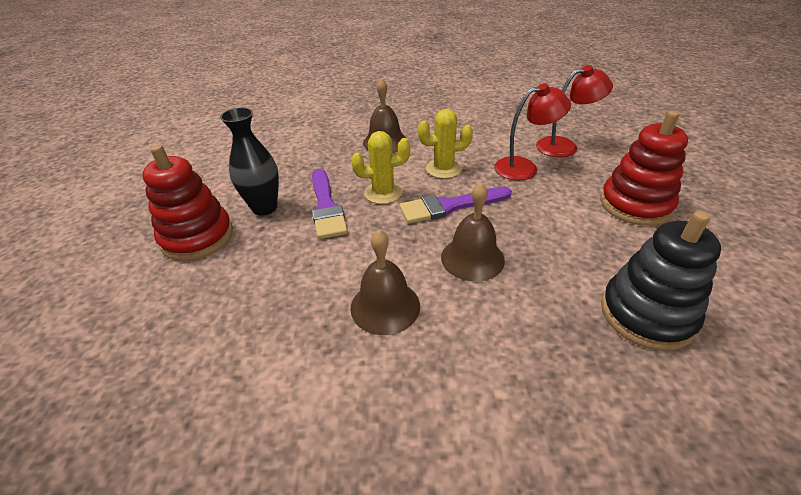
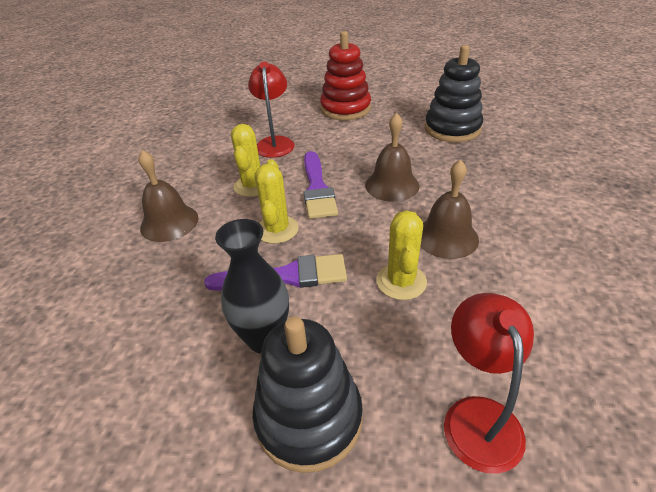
camera: 80 degrees left, 0 degrees up
red stacking toy [142,145,233,261] -> black stacking toy [252,316,363,473]
red lamp [536,65,613,158] -> red lamp moved to [444,293,534,474]
none -> yellow cactus [376,210,427,300]

